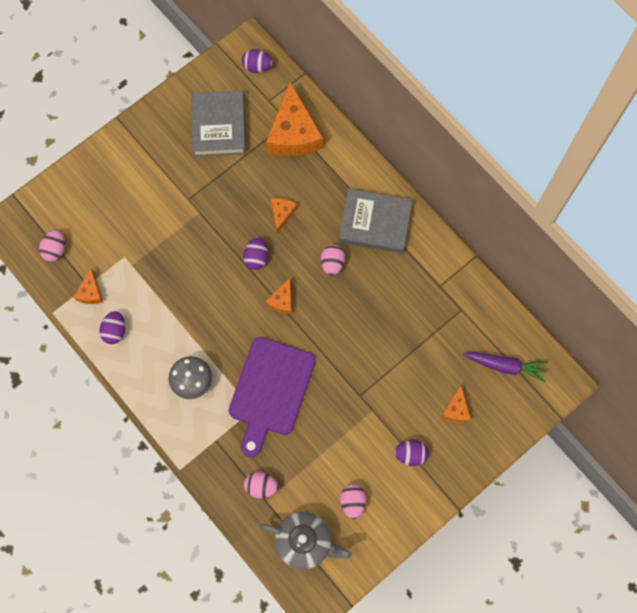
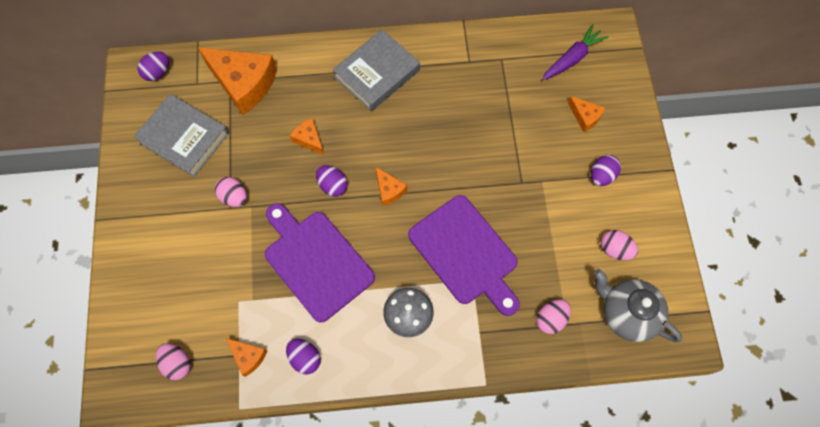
camera: 55 degrees left, 5 degrees down
grey teapot [259,512,352,570] -> grey teapot turned 105 degrees counterclockwise [594,269,682,342]
pink egg [321,244,345,276] -> pink egg moved to [215,177,247,207]
none -> purple cutting board [265,203,375,322]

